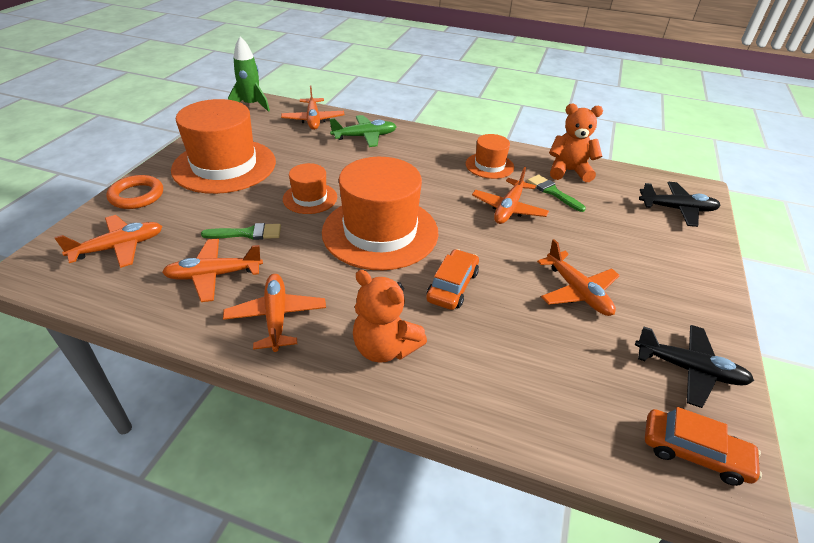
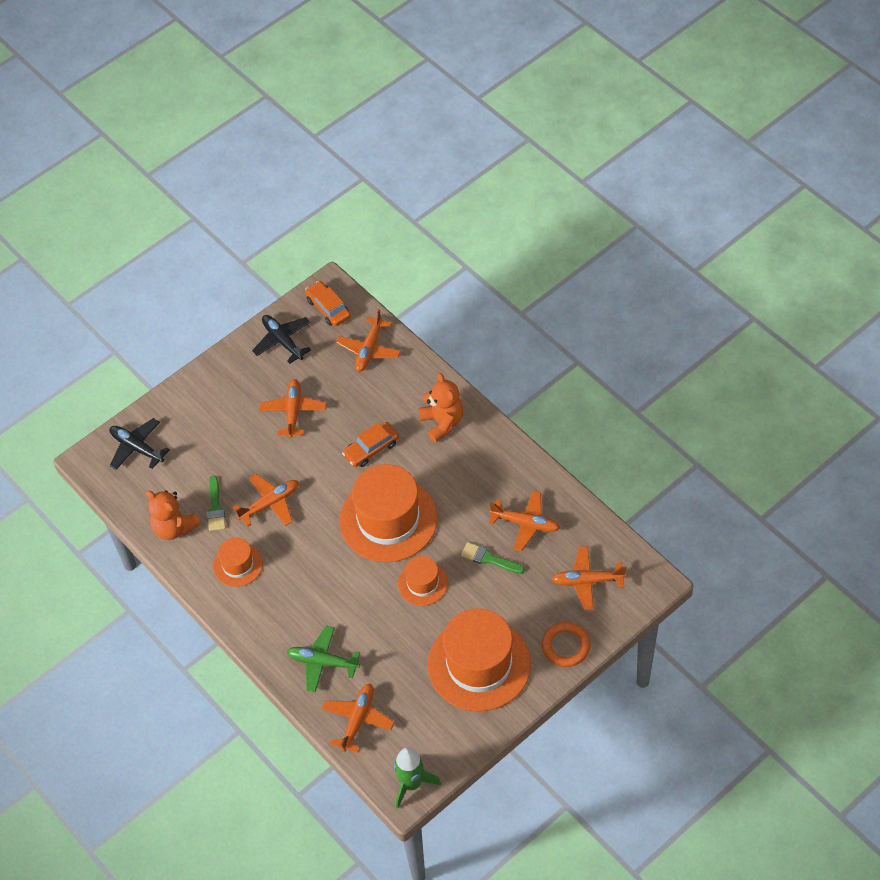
camera: 145 degrees left, 15 degrees up
orange plane [223,274,326,352] -> orange plane moved to [336,309,401,372]

